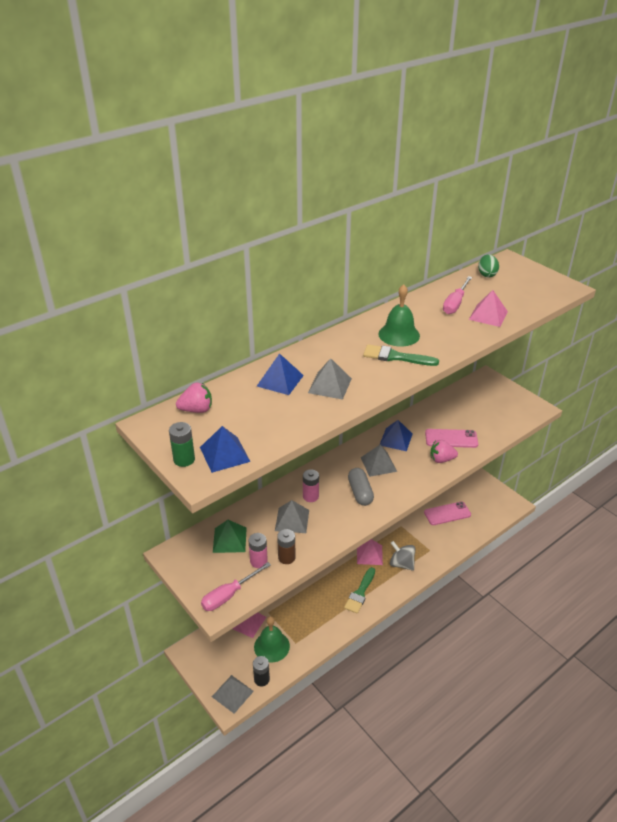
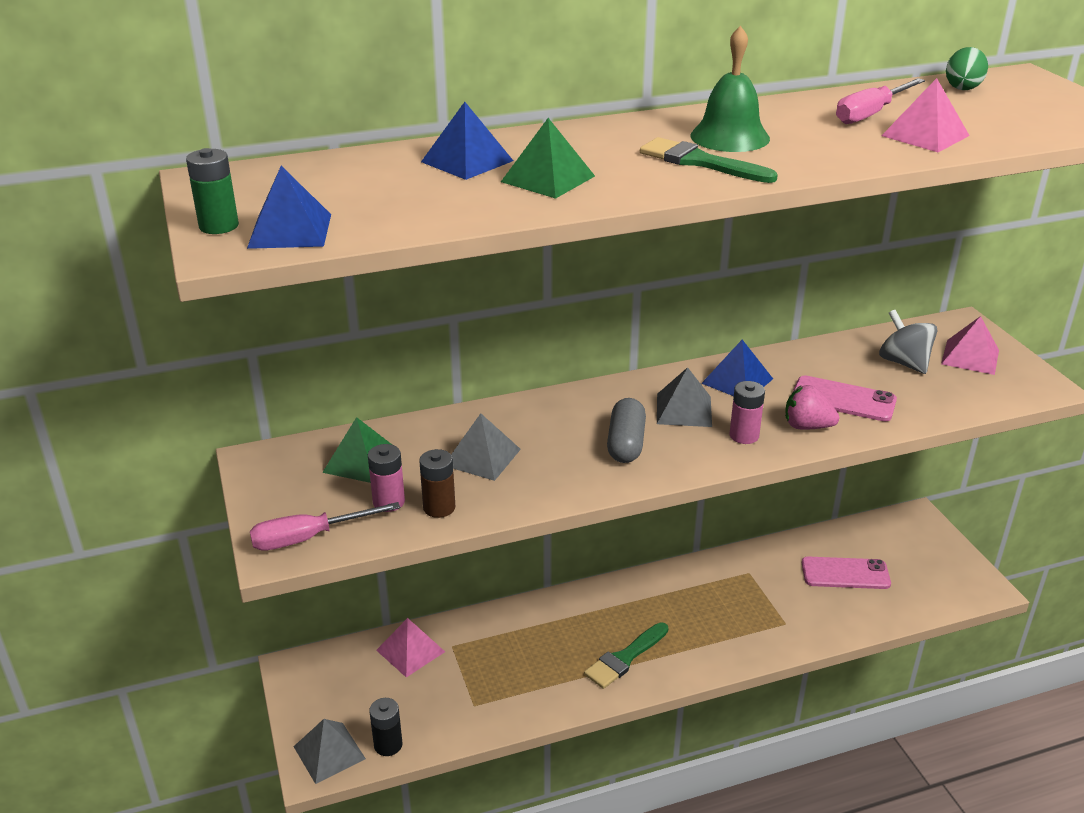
camera: 20 degrees right, 5 degrees down
pink strawberry [176,383,212,413] -> none
green bell [254,616,290,663] -> none
pink battery [303,469,319,502] -> pink battery moved to [729,381,765,444]
grey pyramid [308,358,352,400] -> green pyramid [501,118,595,199]
pink pyramid [357,539,383,565] -> pink pyramid moved to [941,316,999,375]
grey spinning top [390,541,415,571] -> grey spinning top moved to [879,310,937,374]

